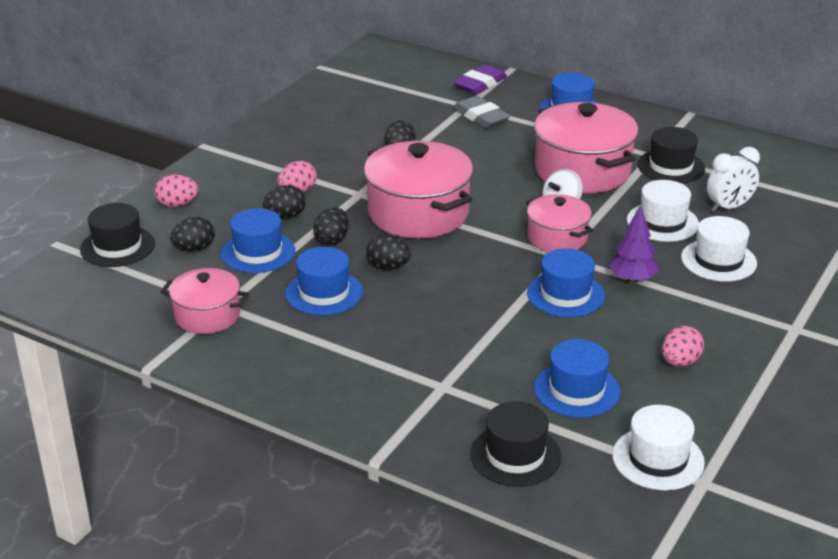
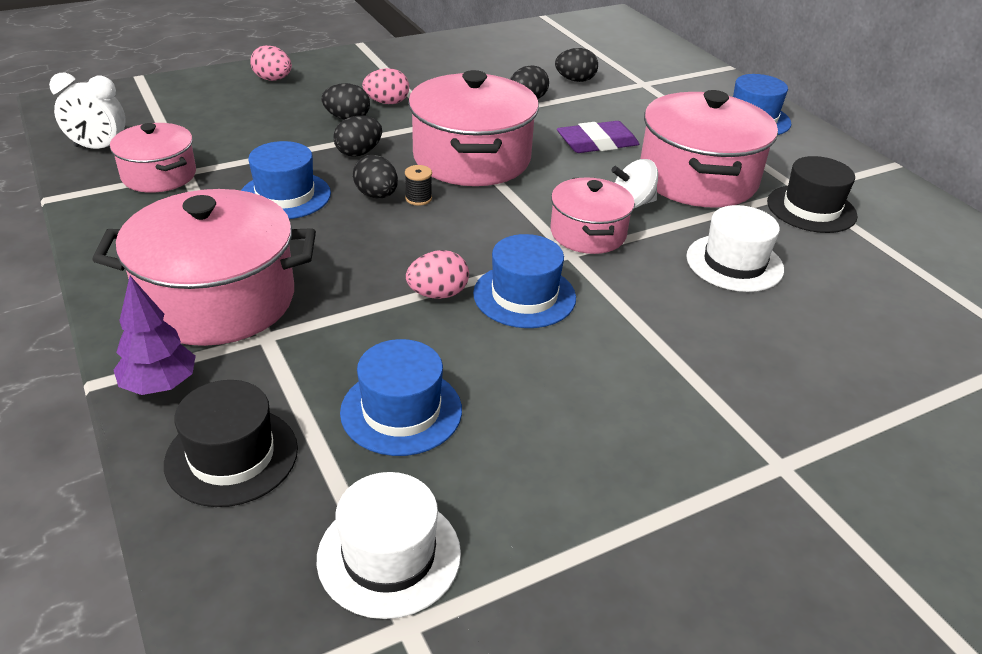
camera: 30 degrees right, 5 degrees up
black hat [80,203,155,267] -> none
black egg [170,217,214,251] -> black egg moved to [555,48,598,82]
blue hat [221,208,295,273] -> none
purple eraser [453,64,507,95] -> purple eraser moved to [557,121,639,153]
grey eraser [453,96,510,128] -> none
purple tree [609,205,659,283] -> purple tree moved to [114,276,196,395]
pink egg [662,326,704,367] -> pink egg moved to [406,250,469,299]
white hat [681,216,757,282] -> none
white clock [707,147,760,212] -> white clock moved to [49,73,126,149]
none -> pink pot [92,189,316,346]
none -> black spool [405,165,432,206]

